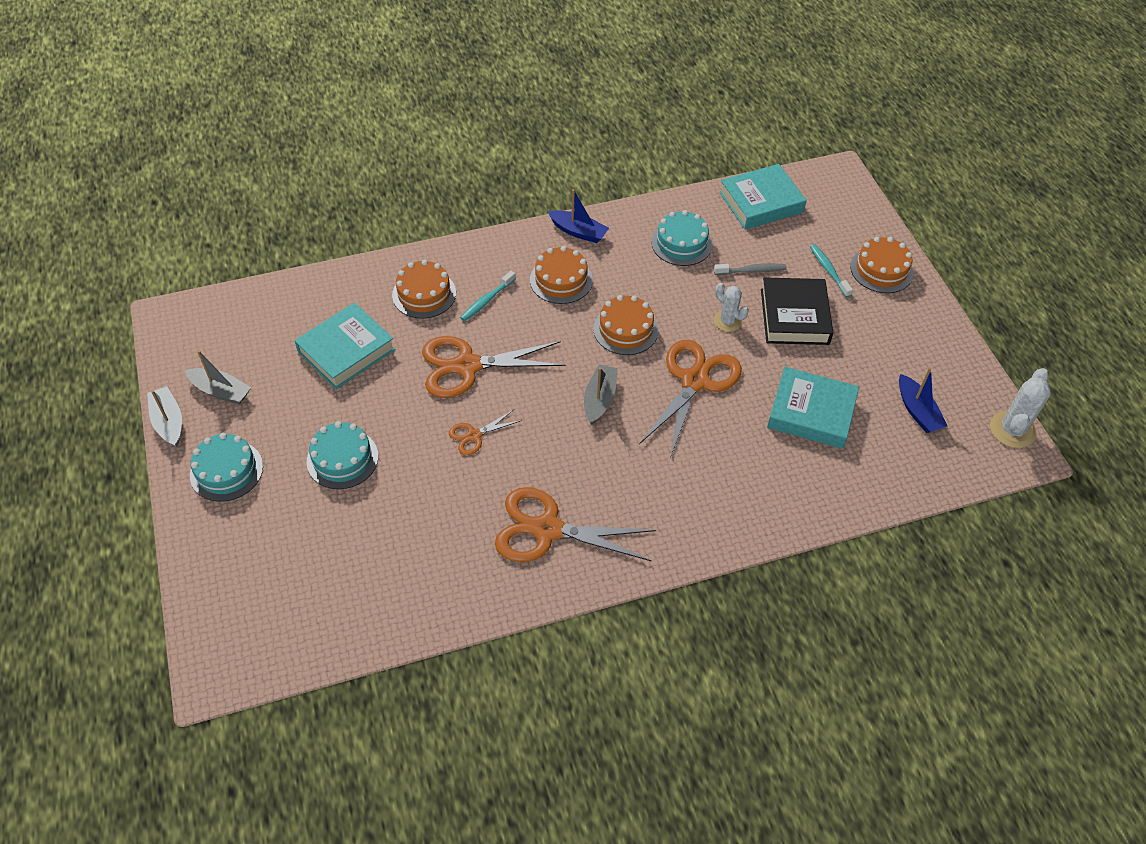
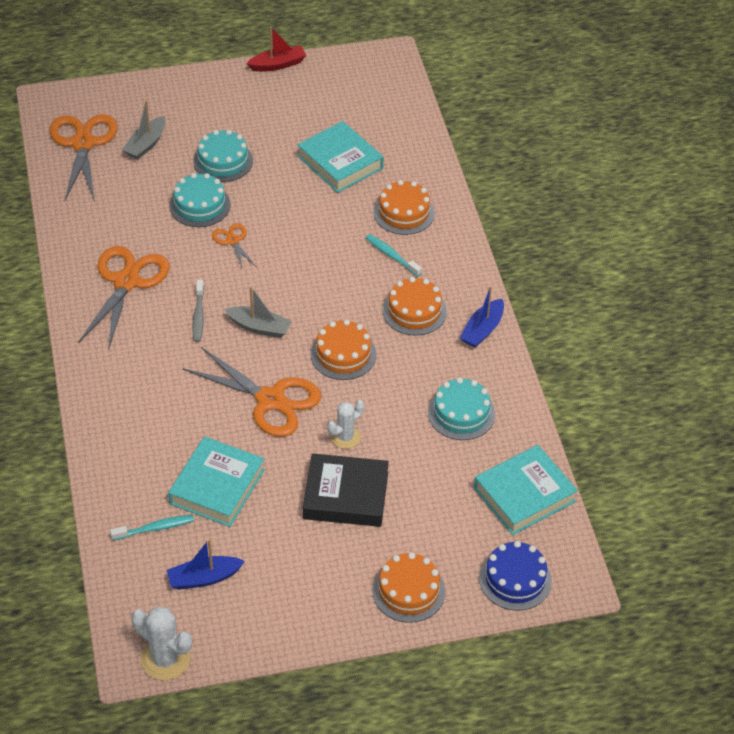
camera: 95 degrees right, 5 degrees down
white boat [147,386,182,447] -> red boat [246,26,306,72]
grey boat [185,350,251,404] -> grey boat moved to [122,101,166,159]
turquoise cake [190,433,263,502] -> turquoise cake moved to [169,173,231,227]
orange scissors [422,336,565,398] -> orange scissors moved to [49,114,118,202]
grey toothbrush [714,263,787,275] -> grey toothbrush moved to [193,280,204,342]
turquoise book [719,164,807,230] -> turquoise book turned 75 degrees clockwise [474,445,578,535]
turquoise toothbrush [810,244,853,297] -> turquoise toothbrush moved to [110,515,194,540]
none -> blue cake [479,541,552,611]

